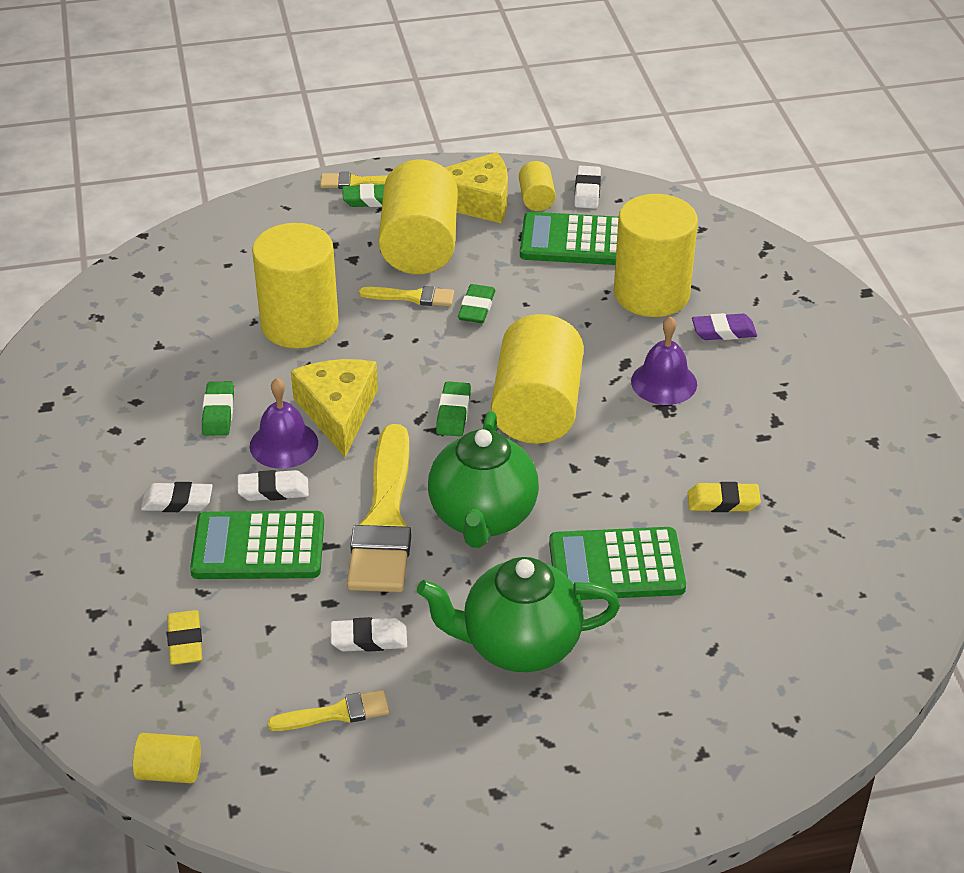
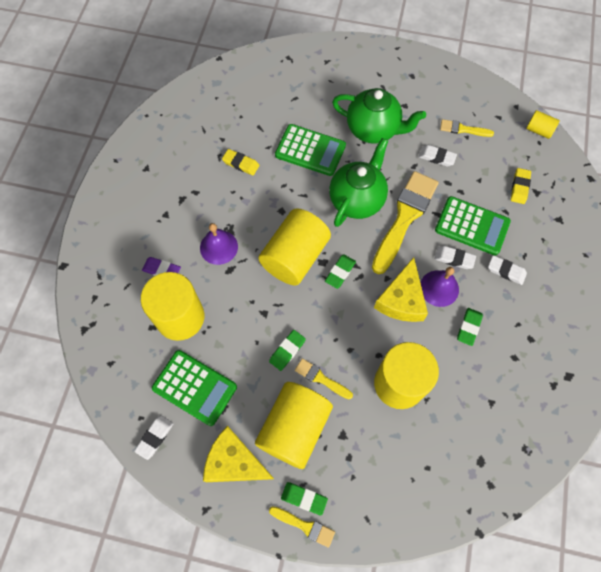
camera: 155 degrees left, 25 degrees up
yellow cylinder [519,161,556,211] -> none

